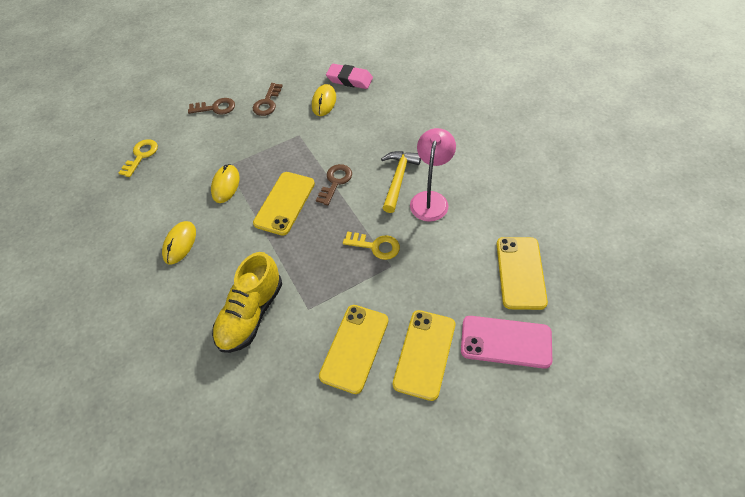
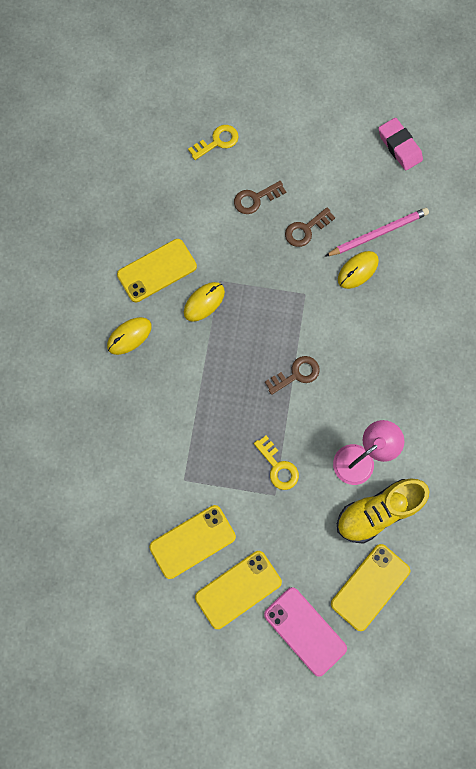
camera: 35 degrees right, 20 degrees up
yellow key [119,139,158,177] -> yellow key moved to [188,125,238,160]
brown key [188,98,235,115] -> brown key turned 120 degrees clockwise [234,181,286,214]
yellow shoe [212,252,282,353] -> yellow shoe moved to [337,478,429,544]
yellow phone [253,172,315,236] -> yellow phone moved to [117,239,197,302]
pink eraser [326,64,373,89] -> pink eraser moved to [378,118,423,170]
yellow hammer [381,151,421,213] -> none
none -> pink pencil [325,208,429,257]

